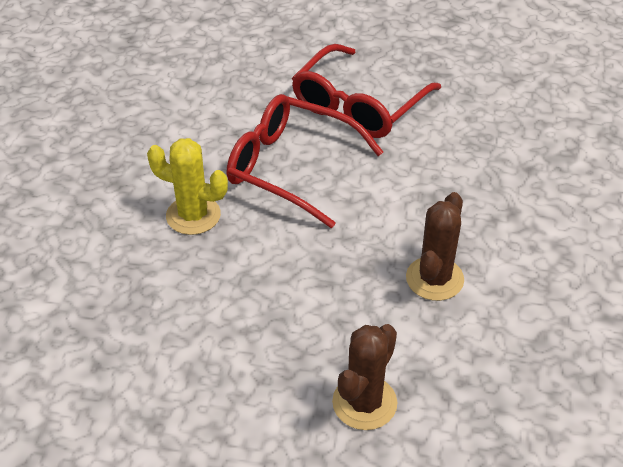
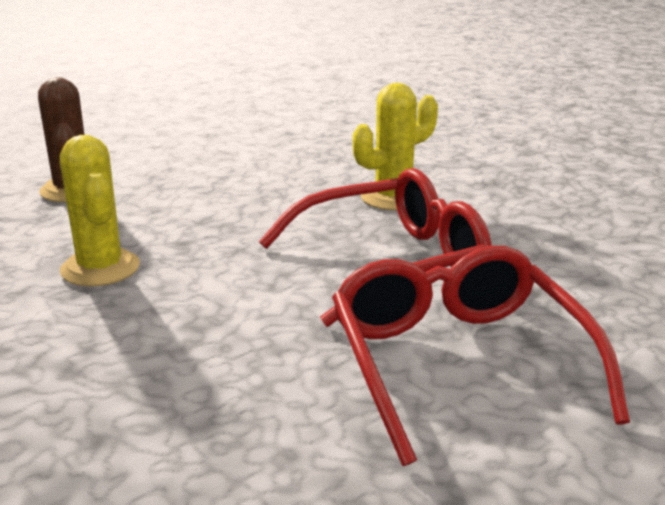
camera: 130 degrees right, 20 degrees down
brown cactus [406,192,464,301] -> yellow cactus [60,135,140,286]

